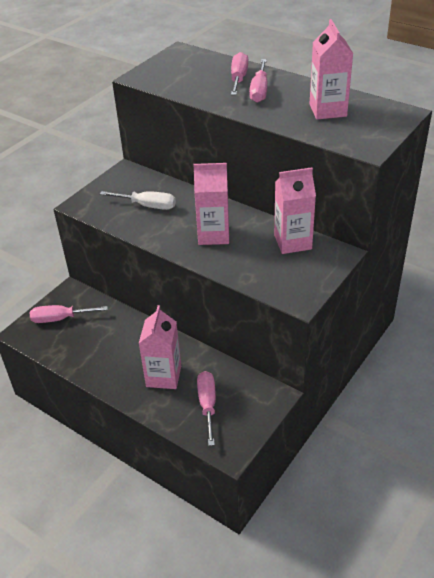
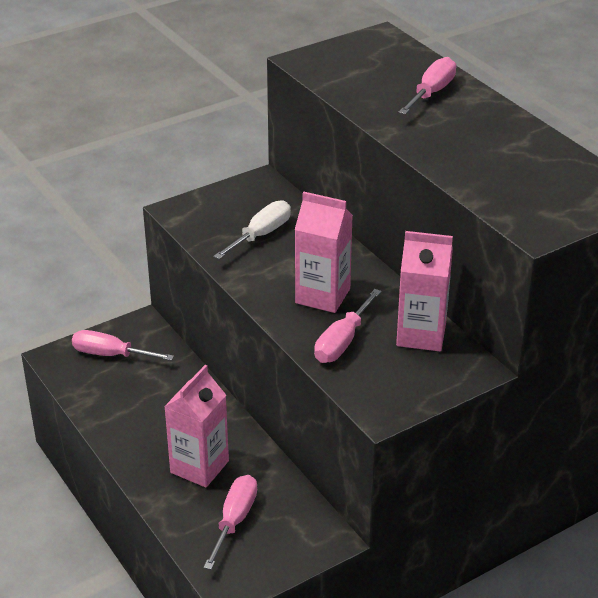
camera: 20 degrees right, 5 degrees down
white screwdriver [100,191,176,210] -> white screwdriver turned 90 degrees counterclockwise [213,200,291,259]
pink screwdriver [249,59,267,103] -> pink screwdriver moved to [314,289,381,363]
pink carton [310,19,353,120] -> none

